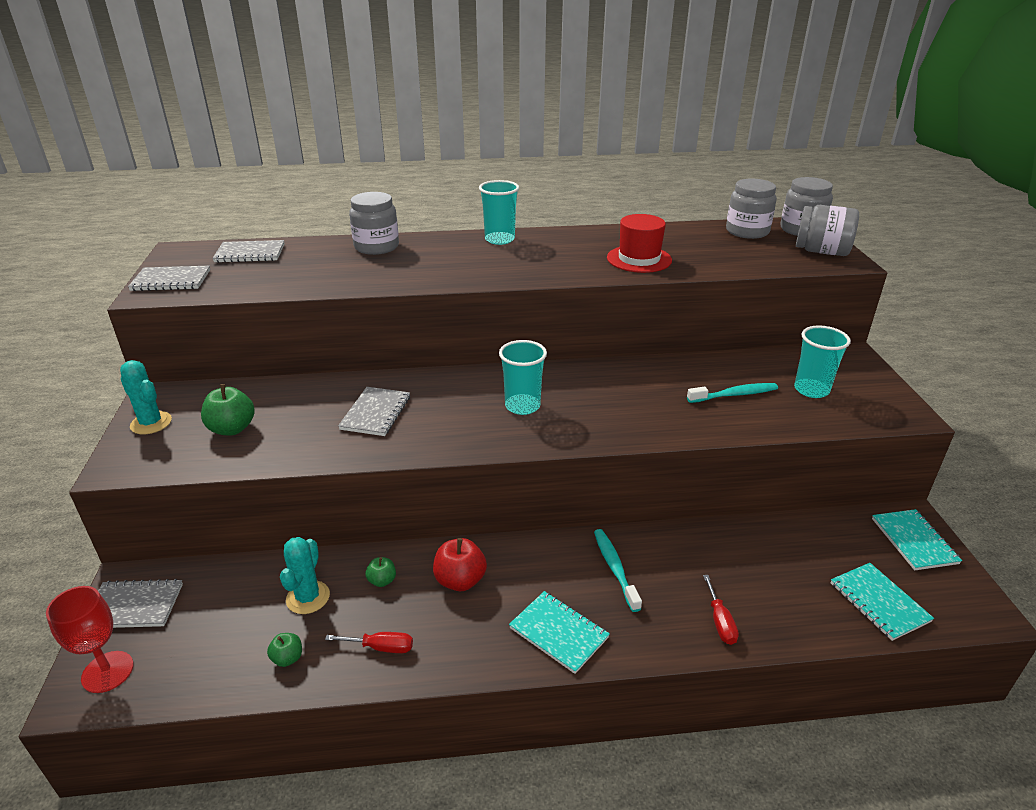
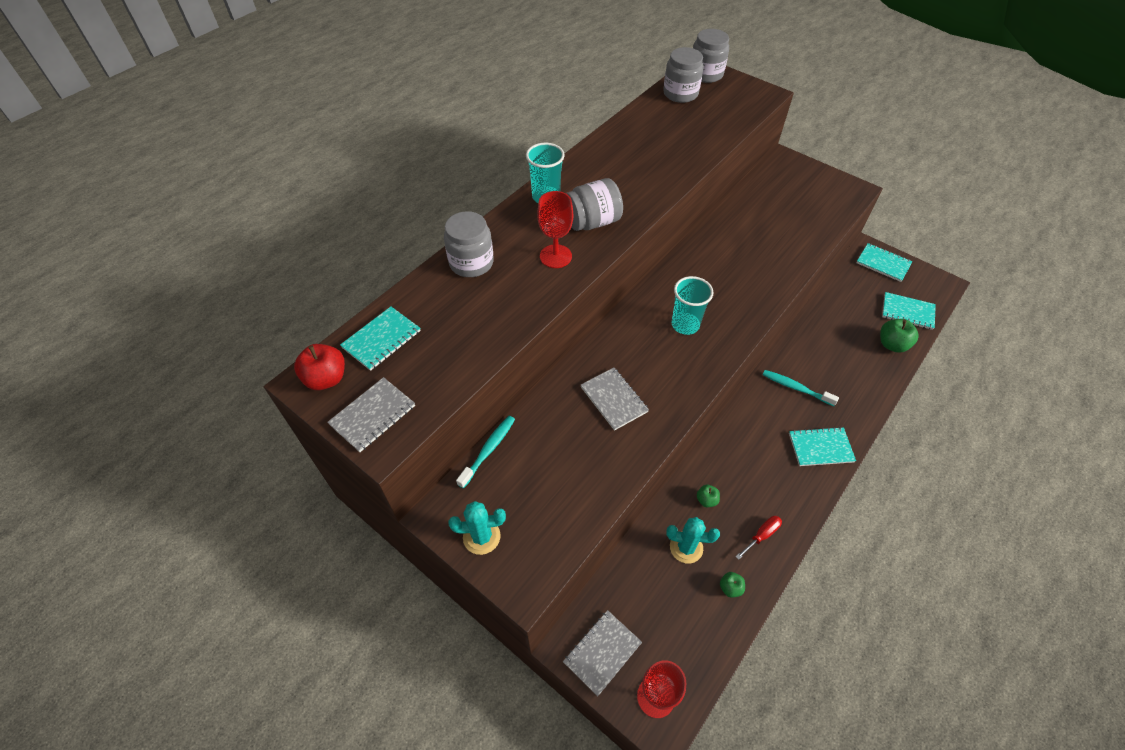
camera: 45 degrees left, 20 degrees up
green apple [201,384,255,436] -> green apple moved to [880,319,919,353]
grey notebook [212,240,285,263] -> turquoise notebook [340,307,421,371]
turquoise cactus [280,537,330,614] -> turquoise cactus turned 45 degrees counterclockwise [666,517,720,564]
red apple [433,538,487,591] -> red apple moved to [294,344,345,390]
red hat [607,214,672,273] -> none
turquoise toothbrush [687,383,778,403] -> turquoise toothbrush moved to [456,416,515,489]
red screwdriver [703,575,739,645] -> none
turquoise cup [794,326,851,398] -> none
grey jar [796,205,859,256] -> grey jar moved to [566,178,623,231]
none -> red goblet [537,191,573,268]

